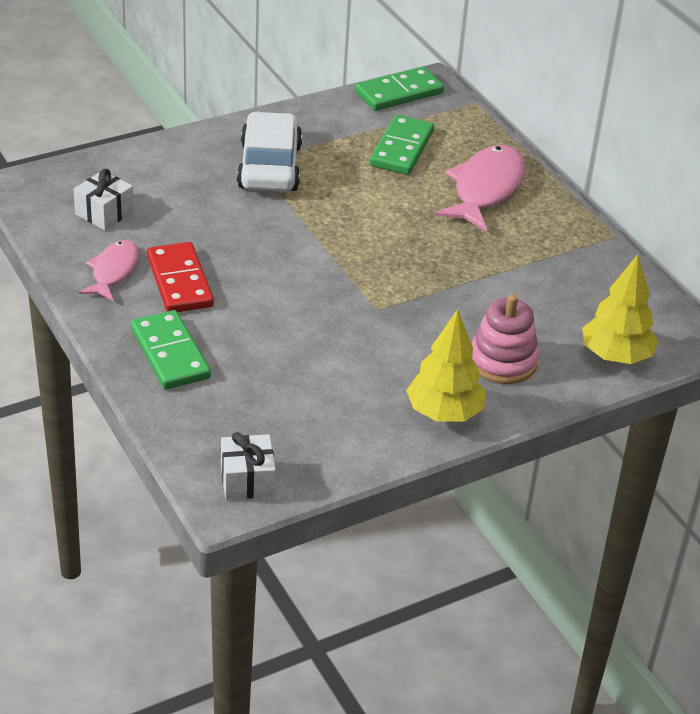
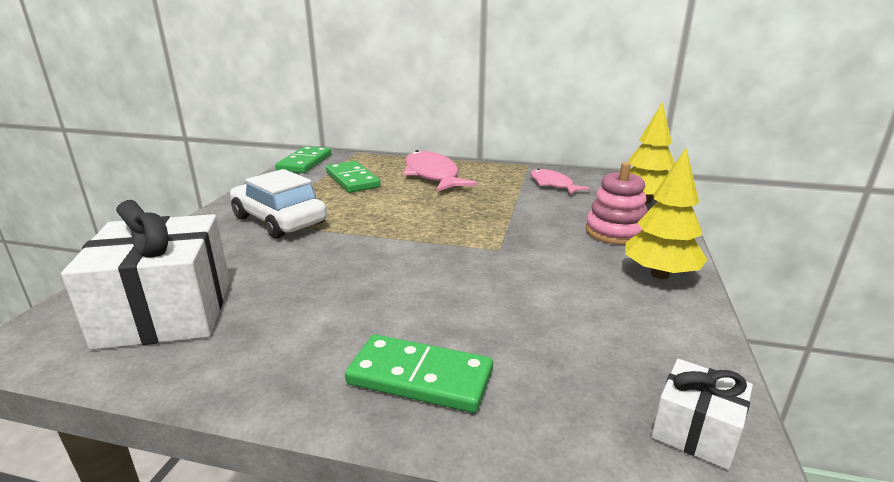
camera: 45 degrees left, 15 degrees down
white gift [73,169,134,230] -> white gift [61,200,230,350], size x2.05
pink fish [79,240,139,301] -> pink fish moved to [530,169,590,195]
red domino [147,242,214,312] -> none

